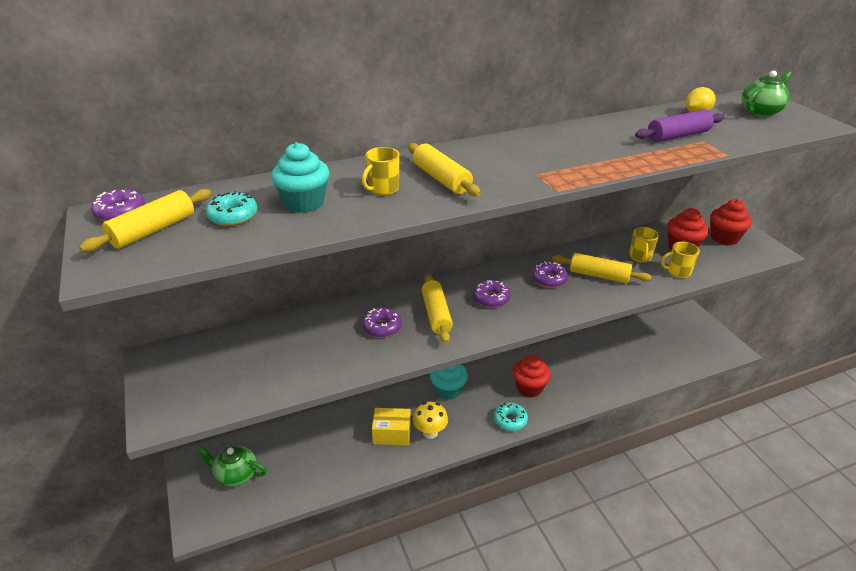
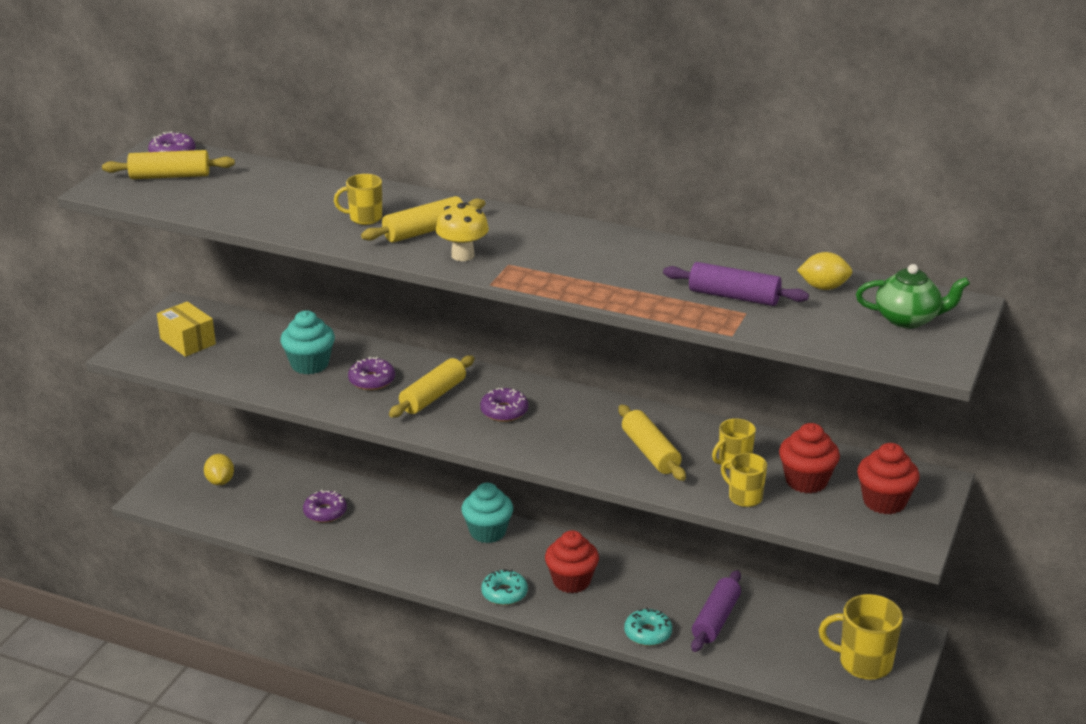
camera: 45 degrees right, 5 degrees down
green teapot [197,446,267,487] -> yellow lemon [204,454,234,485]
turquoise donut [206,191,258,226] -> turquoise donut moved to [624,608,672,646]
turquoise cupcake [271,142,330,213] -> turquoise cupcake moved to [280,311,335,375]
yellow box [372,408,411,445] -> yellow box moved to [157,301,216,357]
yellow rolling pin [408,143,481,196] -> yellow rolling pin turned 45 degrees clockwise [361,196,485,242]
yellow mushroom [413,402,448,439] -> yellow mushroom moved to [436,203,489,261]
purple donut [532,261,568,288] -> purple donut moved to [303,490,347,523]
none -> purple rolling pin [691,570,741,652]
none -> yellow mug [819,594,903,680]

